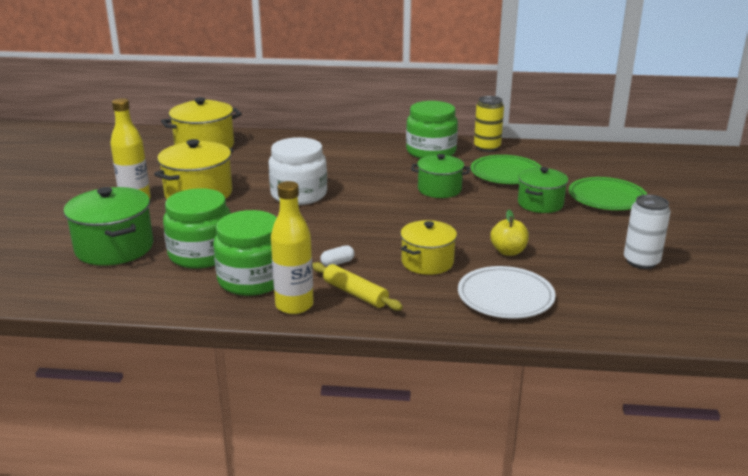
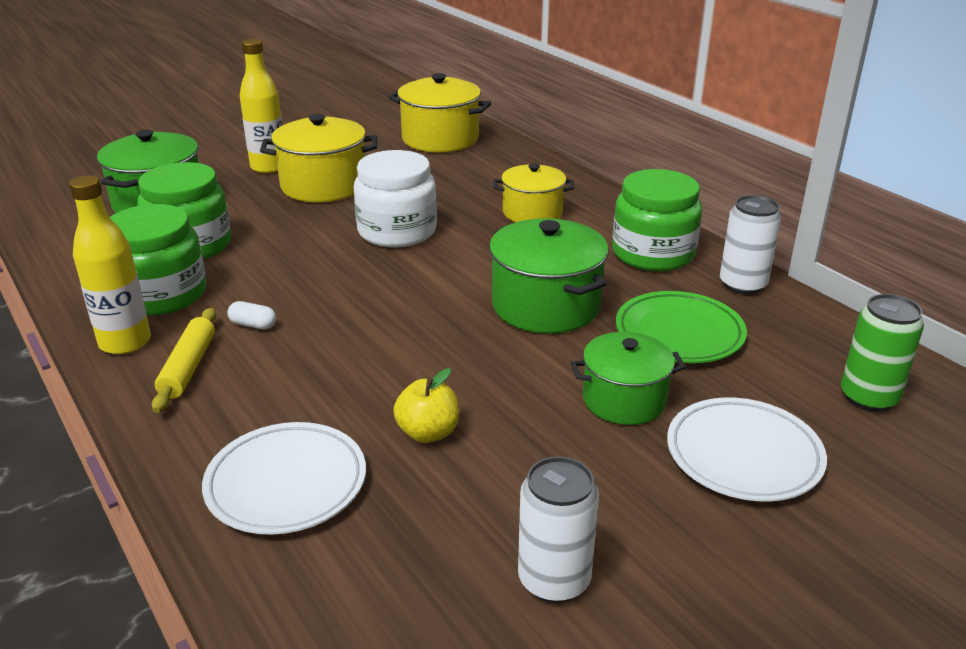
camera: 50 degrees right, 5 degrees up
yellow pot [400,220,457,275] -> yellow pot moved to [494,164,574,222]
green pot [411,154,470,198] -> green pot [489,218,608,334], size x1.51
yellow can [474,96,504,152] -> white can [720,195,781,294]
green plate [569,177,648,210] -> white plate [667,397,827,501]
none -> green can [841,294,924,412]

